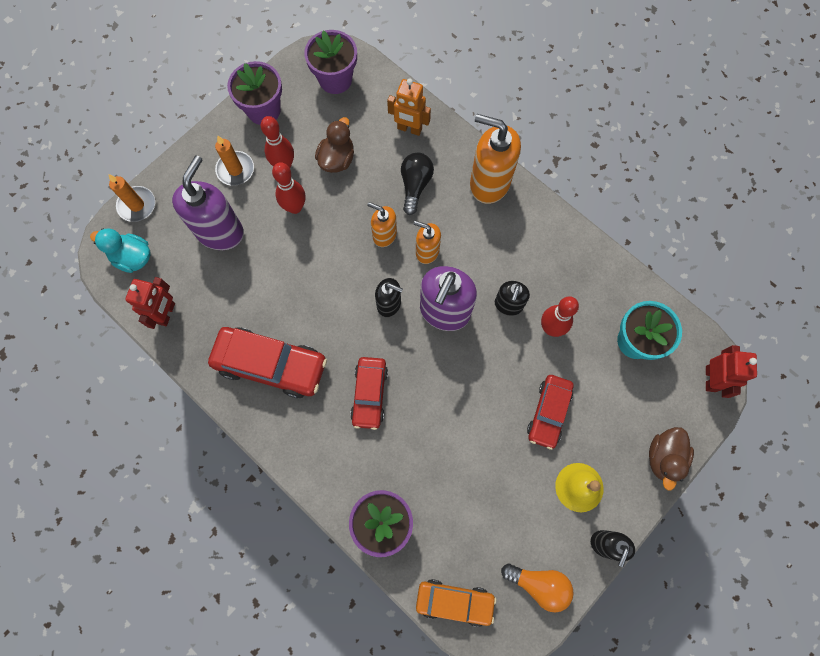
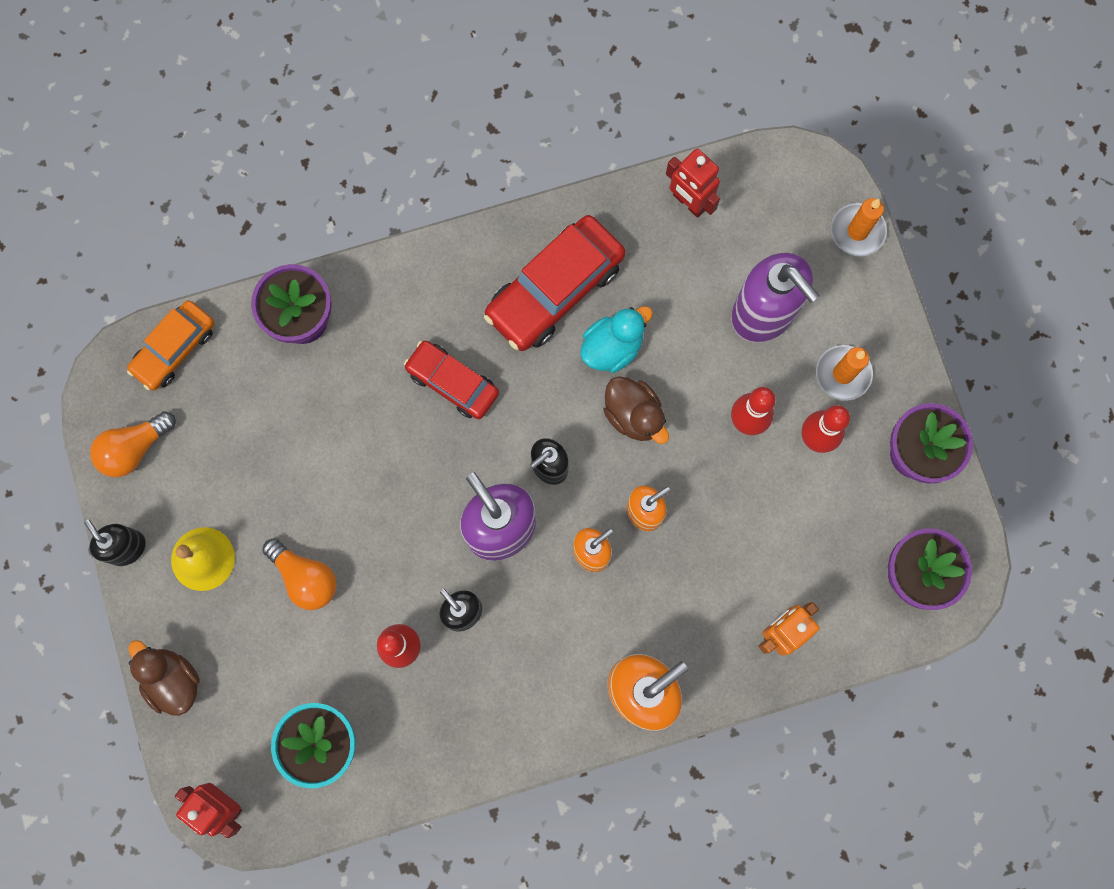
camera: 120 degrees right, 5 degrees up
turquoise duck [90,228,150,273] -> turquoise duck moved to [580,306,653,373]
brown duck [315,117,354,173] -> brown duck moved to [603,376,669,444]
black light bulb [401,153,434,215] -> none
red car [527,375,574,450] -> orange light bulb [262,538,337,610]

